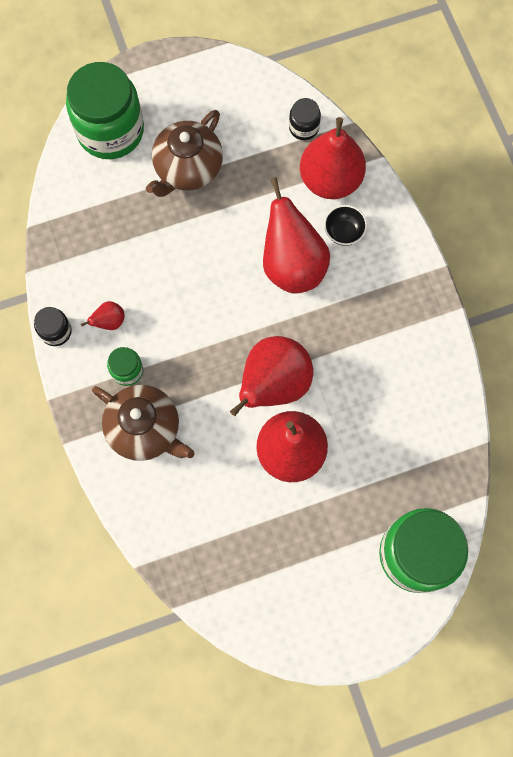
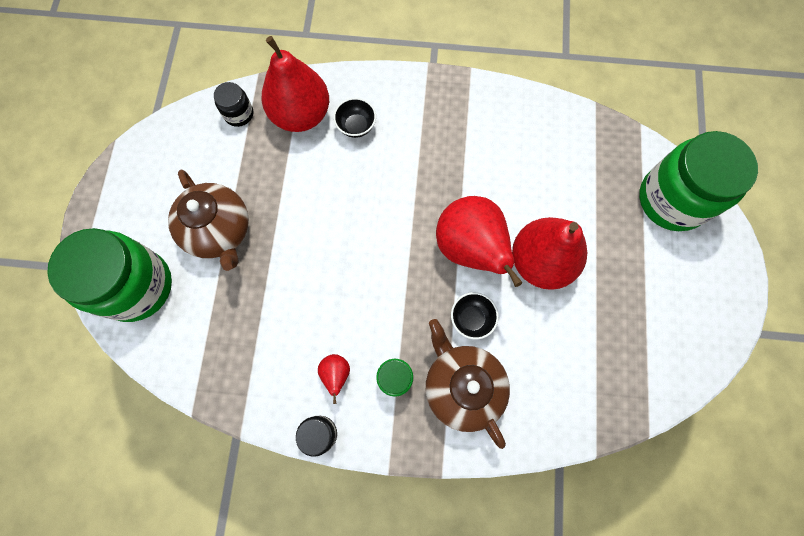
camera: 65 degrees left, 0 degrees up
brown teapot [92,385,194,461] -> brown teapot turned 90 degrees counterclockwise [426,319,510,449]
red pear [263,177,330,293] -> none
none -> black bowl [451,292,499,340]

